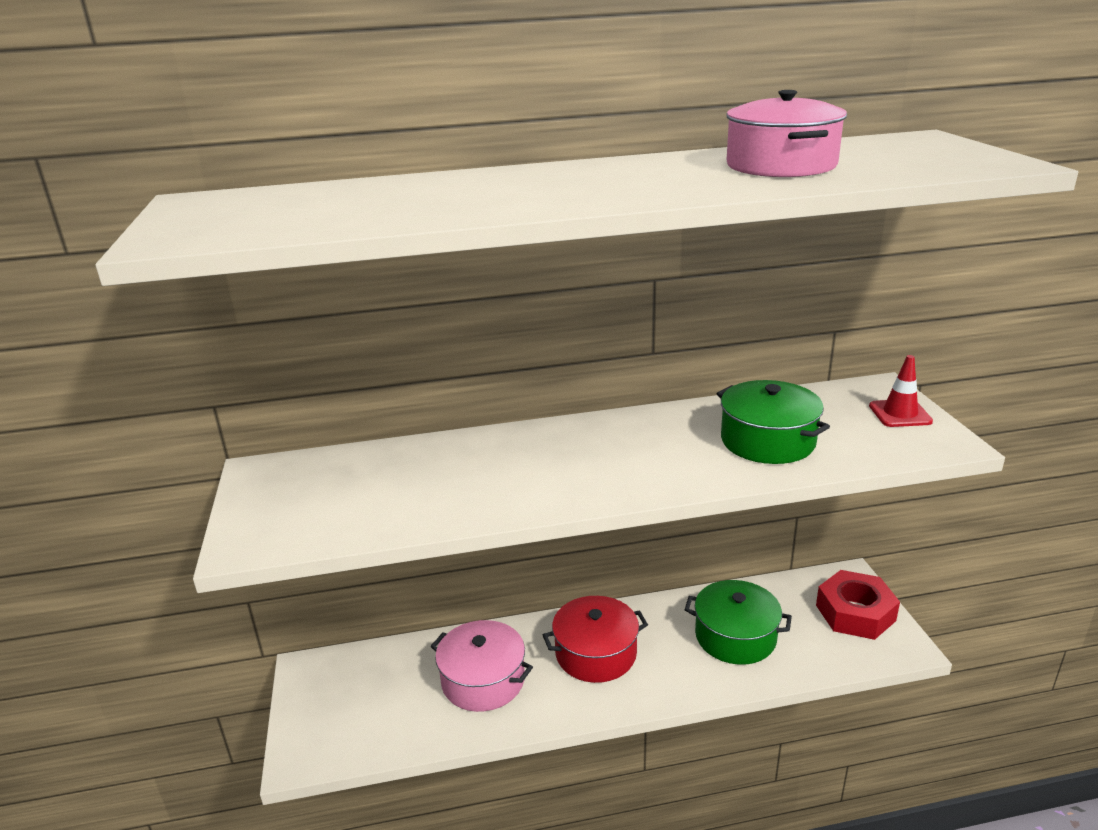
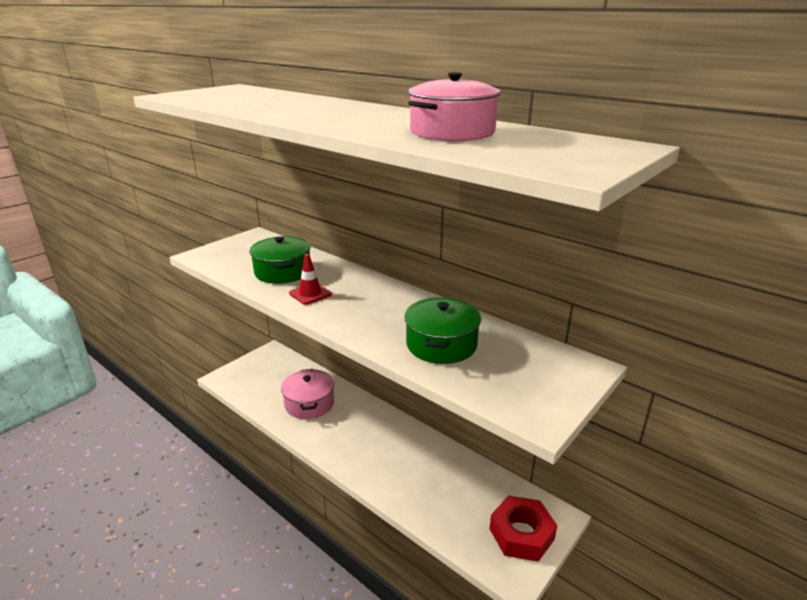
camera: 50 degrees right, 0 degrees up
red pot [543,596,648,683] -> none
green pot [685,580,792,665] -> green pot moved to [250,236,311,284]
red traffic cone [869,355,933,427] -> red traffic cone moved to [289,254,332,305]

